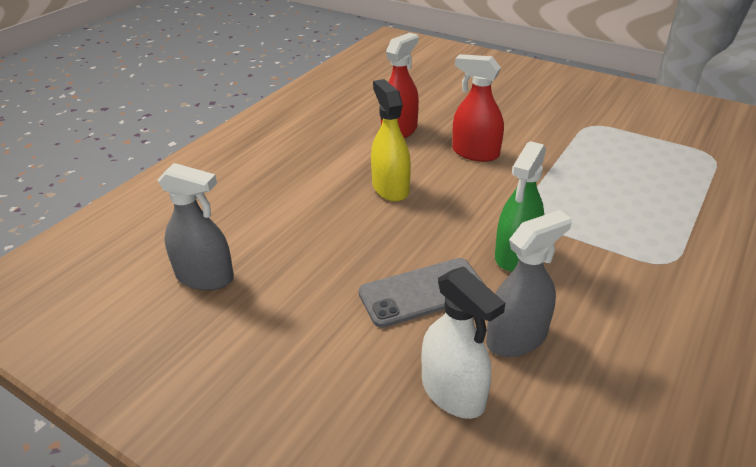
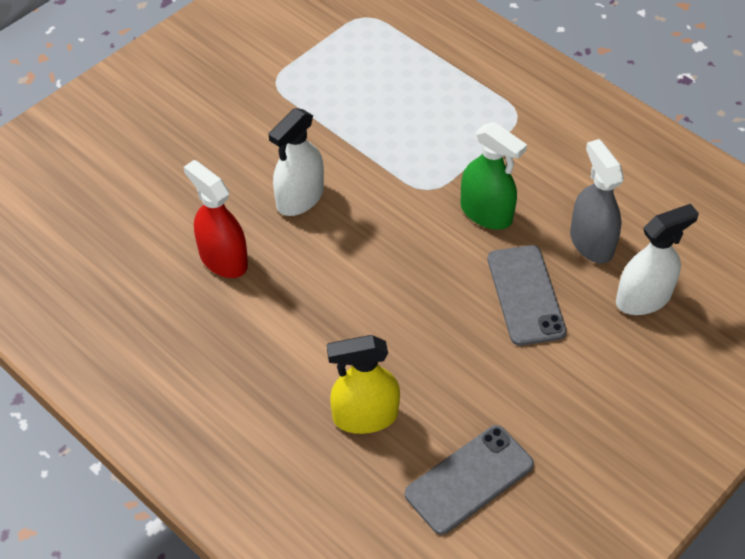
camera: 80 degrees left, 15 degrees up
grey spray bottle [157,163,234,290] -> grey phone [405,425,534,535]
yellow spray bottle [371,79,411,202] -> yellow spray bottle moved to [327,335,400,434]
red spray bottle [452,54,504,162] -> white spray bottle [268,108,324,216]

